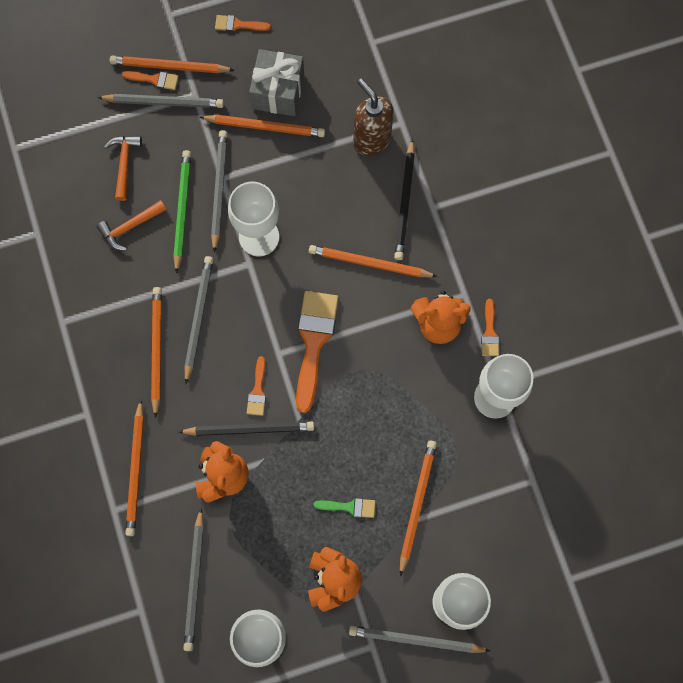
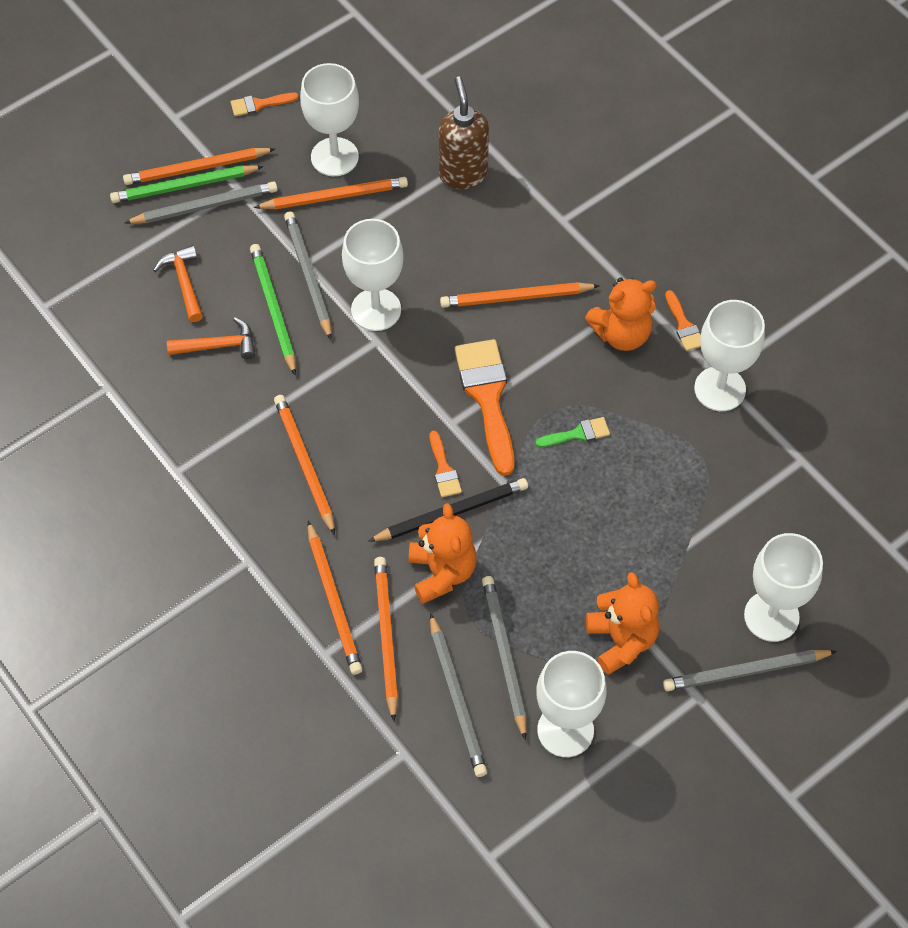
camera: 20 degrees left, 15 degrees down
orange hammer [97,200,167,251] -> orange hammer turned 135 degrees counterclockwise [167,317,255,359]
orange brush [122,71,179,90] -> green pencil [110,165,264,203]
grey pencil [185,256,213,384] -> grey pencil moved to [482,576,527,740]
grey gift [249,49,304,116] -> white goblet [300,63,359,176]
green brush [313,498,375,518] -> green brush moved to [535,417,610,447]
brown soap dispenser [353,79,394,156] -> brown soap dispenser turned 45 degrees clockwise [439,77,489,189]
black pencil [394,138,415,260] -> none
orange pencil [400,440,437,577] -> orange pencil moved to [374,557,398,721]

